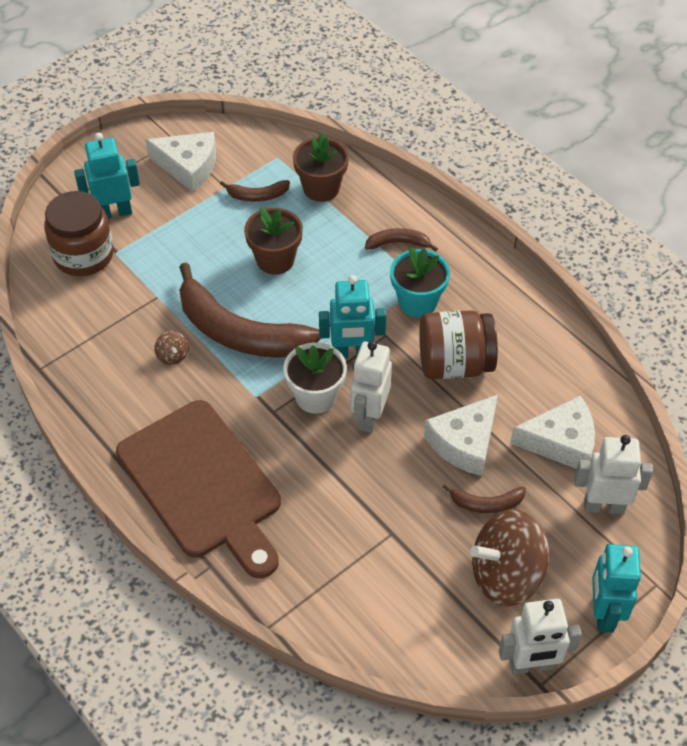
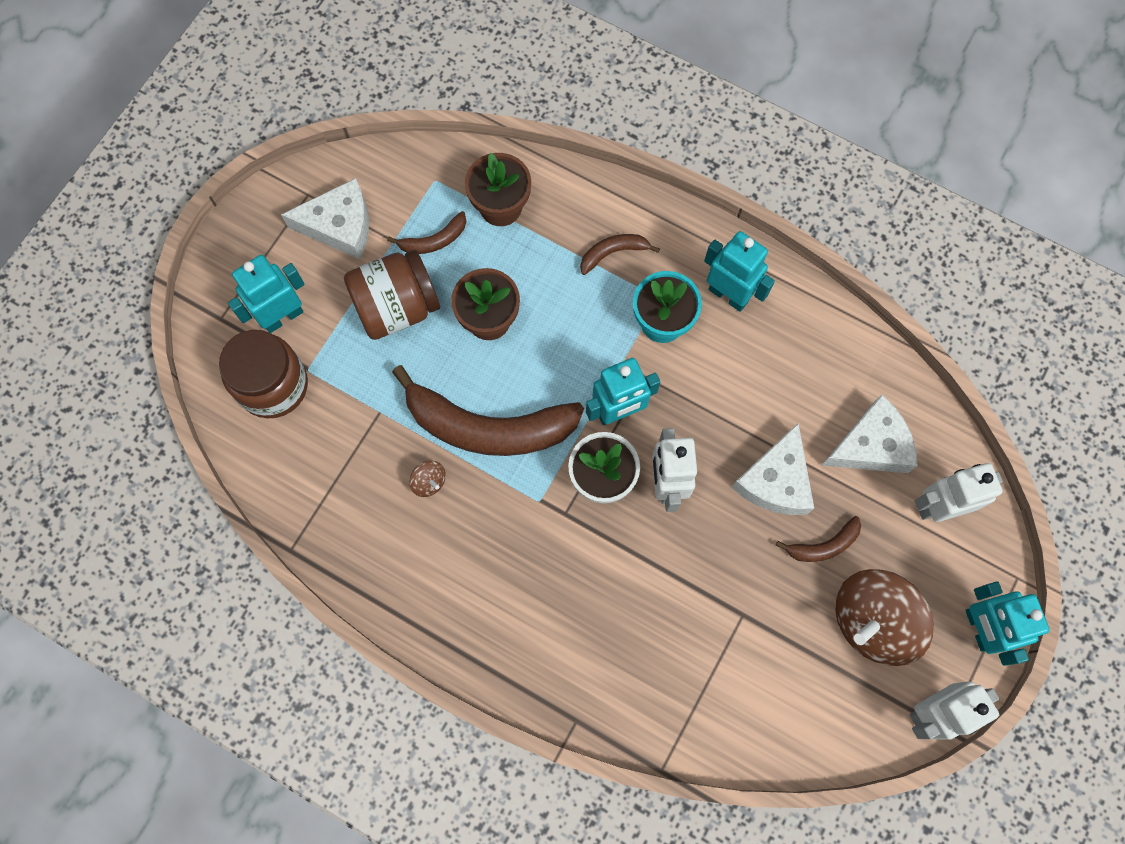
camera: 20 degrees left, 20 degrees up
brown cutting board [116,400,281,578] -> none
brown jar [419,310,498,379] -> brown jar moved to [344,250,440,340]
none -> turquoise robot [704,231,775,312]

